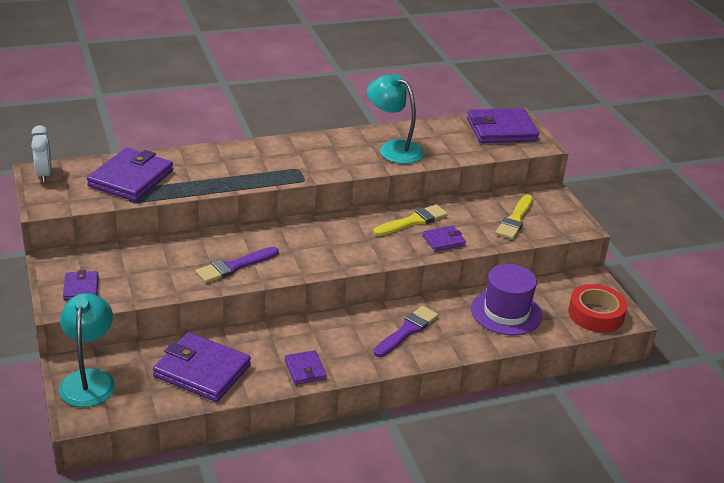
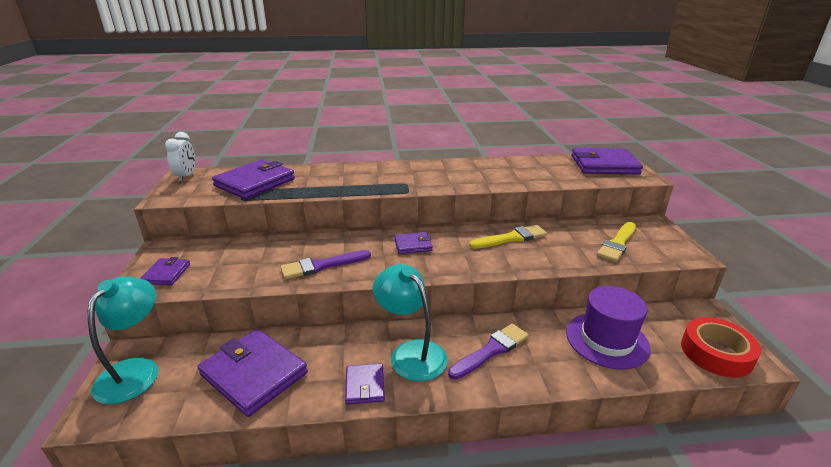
camera: 15 degrees right, 5 degrees down
turquoise lamp [367,74,424,164] -> turquoise lamp moved to [373,264,448,381]
purple wallet [422,226,466,252] -> purple wallet moved to [394,232,433,254]

